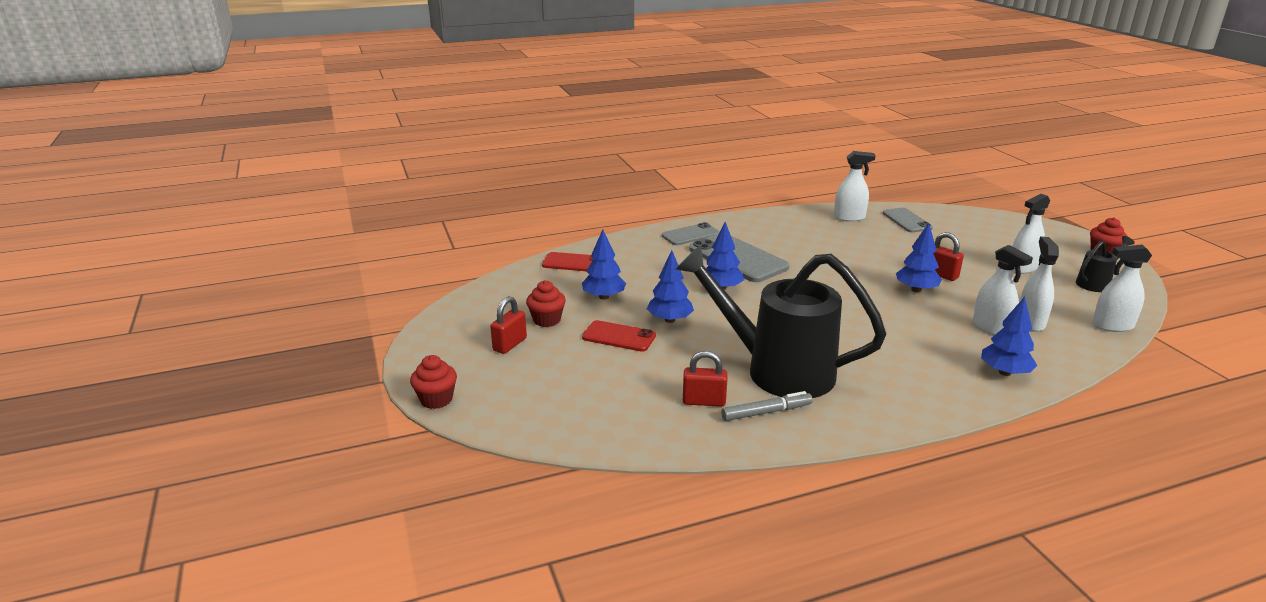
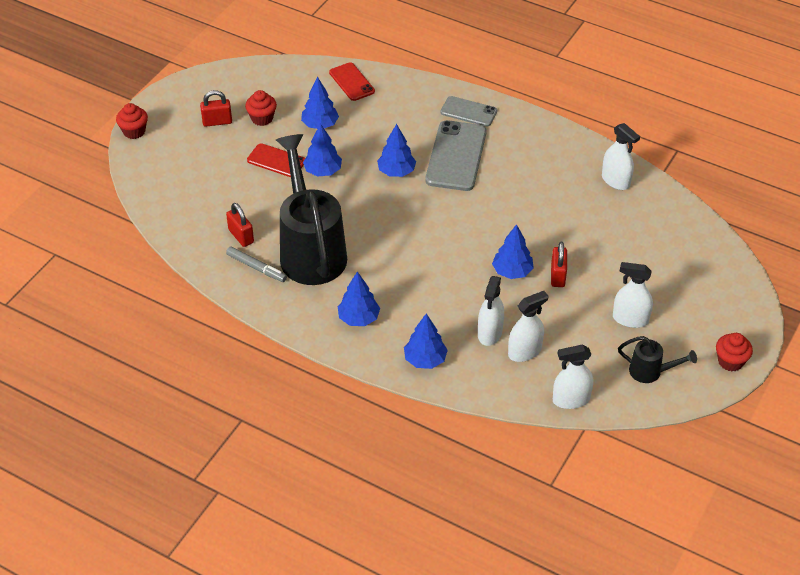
camera: 50 degrees right, 20 degrees up
red phone [582,320,656,352] -> red phone turned 45 degrees counterclockwise [247,143,305,177]
grey phone [883,208,933,233] -> none
white spray bottle [1092,245,1152,332] -> white spray bottle turned 60 degrees counterclockwise [553,345,593,409]
none -> blue tree [338,271,380,326]

